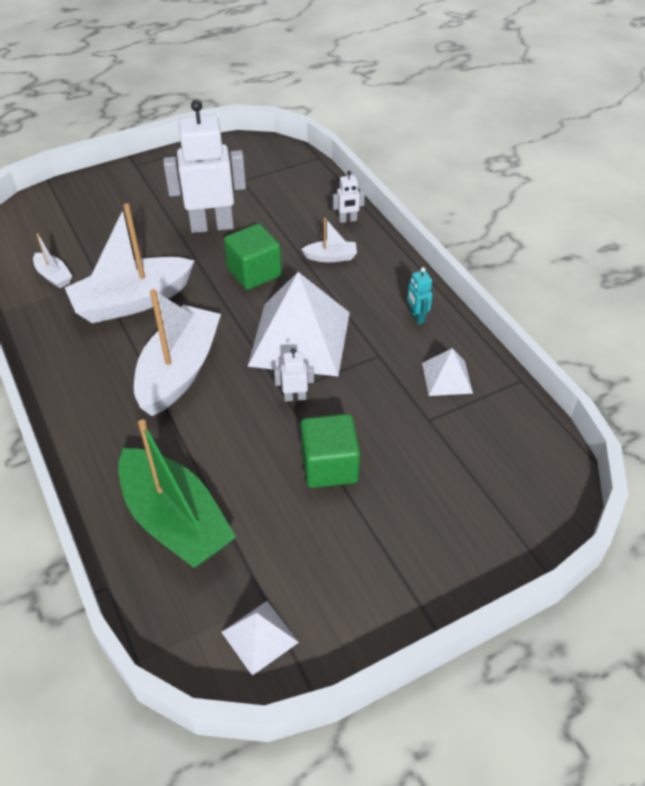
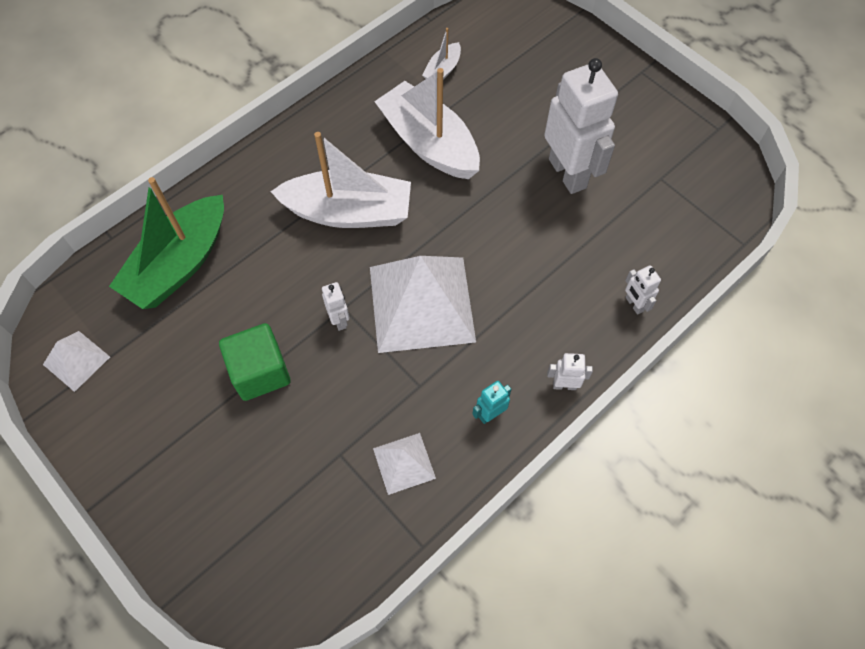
camera: 75 degrees right, 15 degrees up
green cube [224,223,282,290] -> none
white boat [301,218,357,262] -> none
none -> white robot [547,353,593,390]

